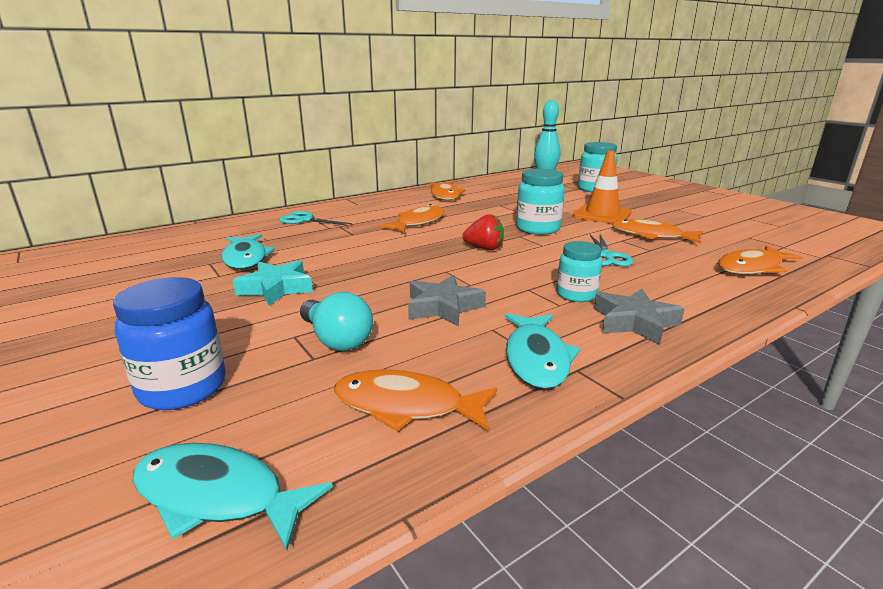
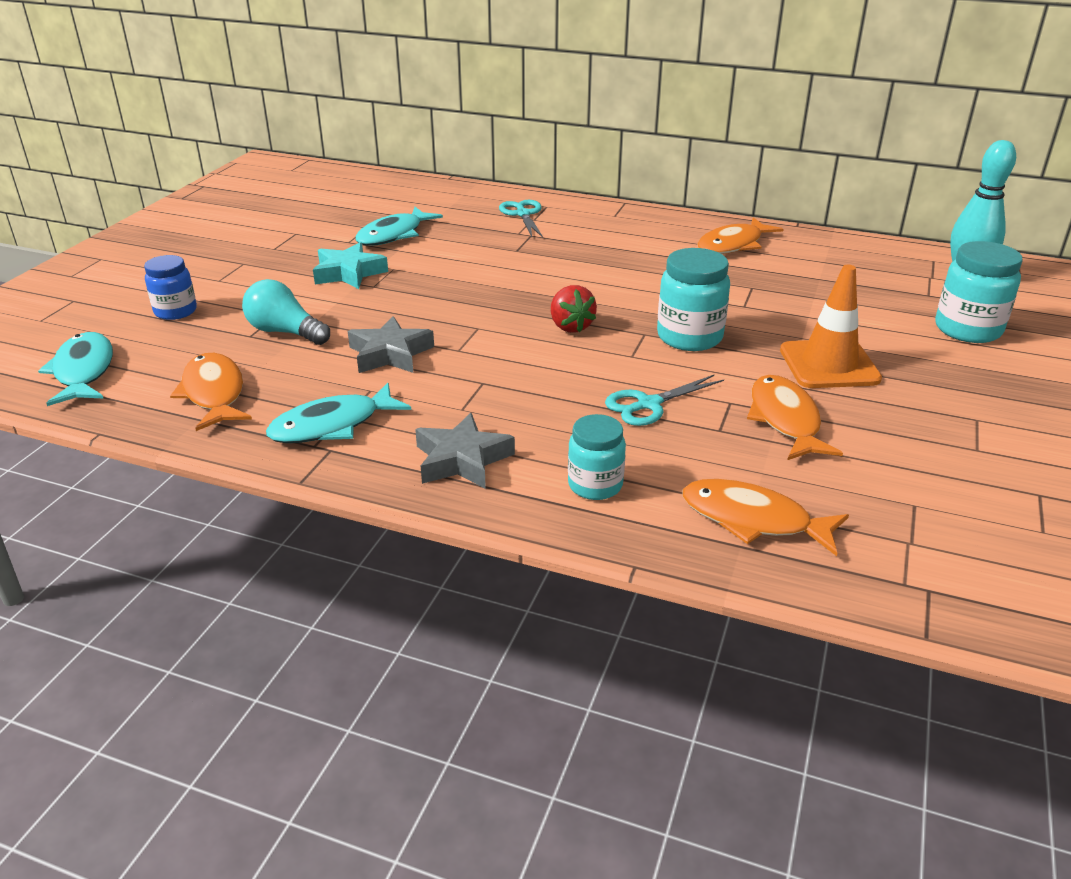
camera: 55 degrees right, 10 degrees up
blue jar [113,277,226,410] -> blue jar [144,255,197,320], size x0.66
turquoise light bulb [300,292,373,351] -> turquoise light bulb turned 105 degrees clockwise [242,279,330,345]
orange fish [379,204,445,233] -> none
turquoise jar [557,241,602,302] -> turquoise jar moved to [568,414,626,500]

